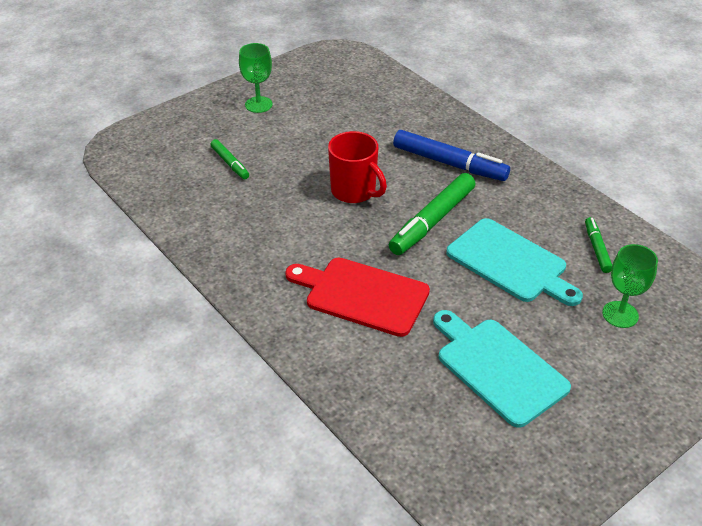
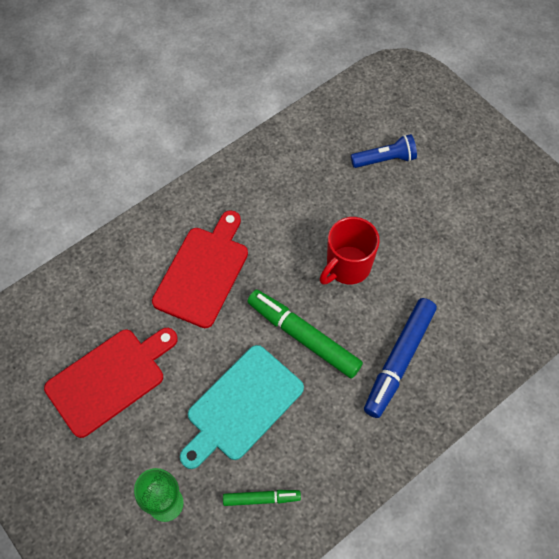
camera: 90 degrees right, 20 degrees up
green marker [210,139,249,179] -> blue flashlight [351,134,417,168]
green goblet [239,43,273,113] -> none
turquoise cutting board [433,310,571,428] -> red cutting board [44,328,178,438]

